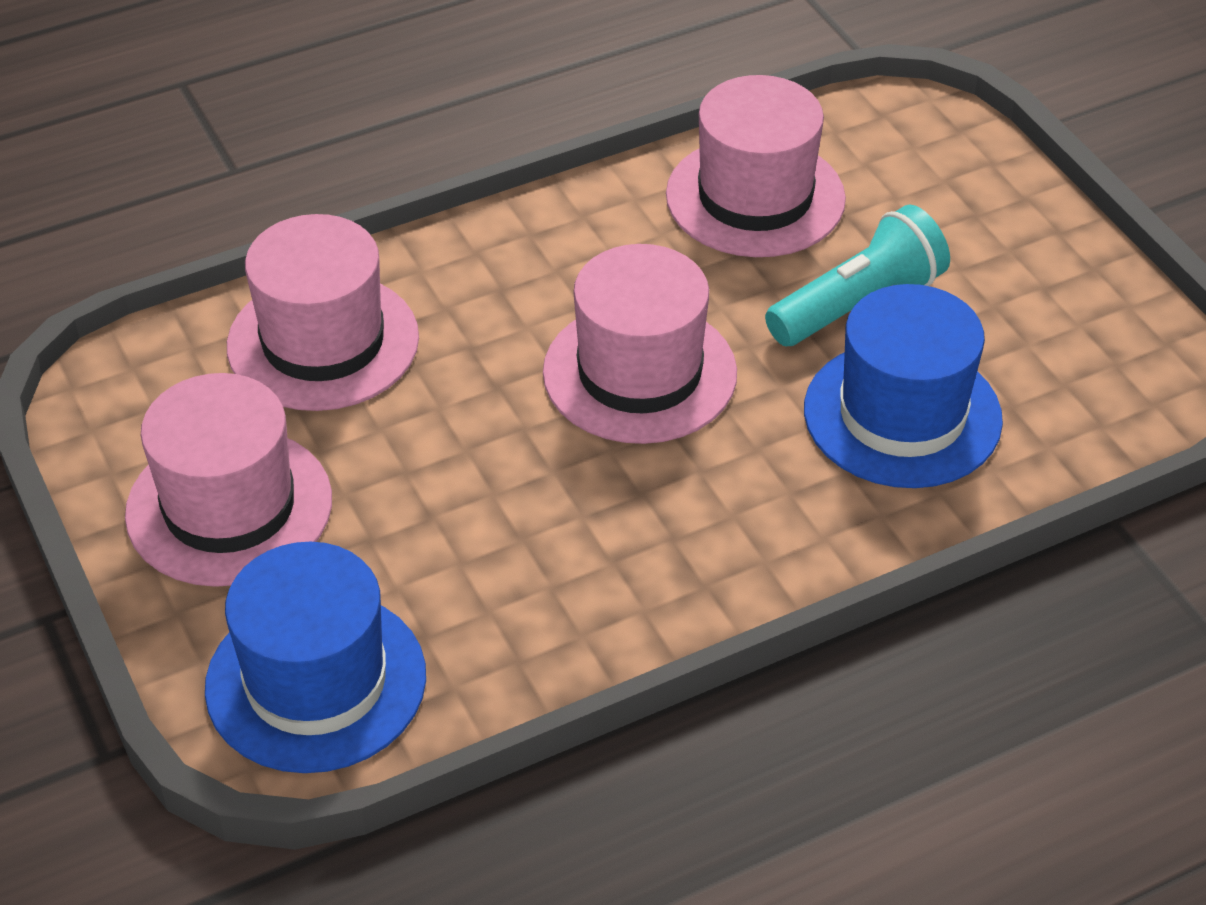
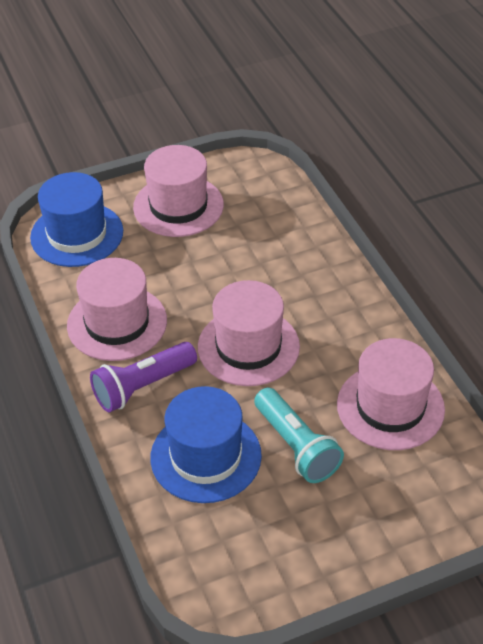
camera: 95 degrees right, 0 degrees up
pink hat [227,214,419,411] -> pink hat moved to [67,258,167,361]
none -> purple flashlight [90,342,197,412]

